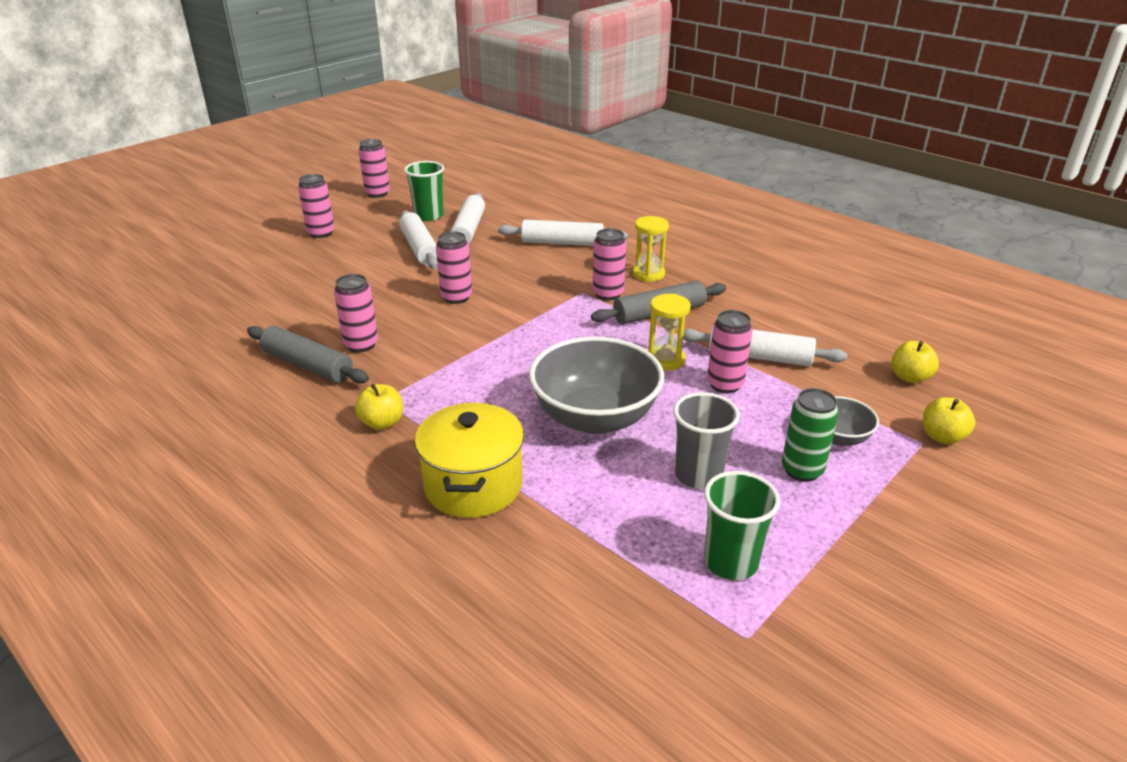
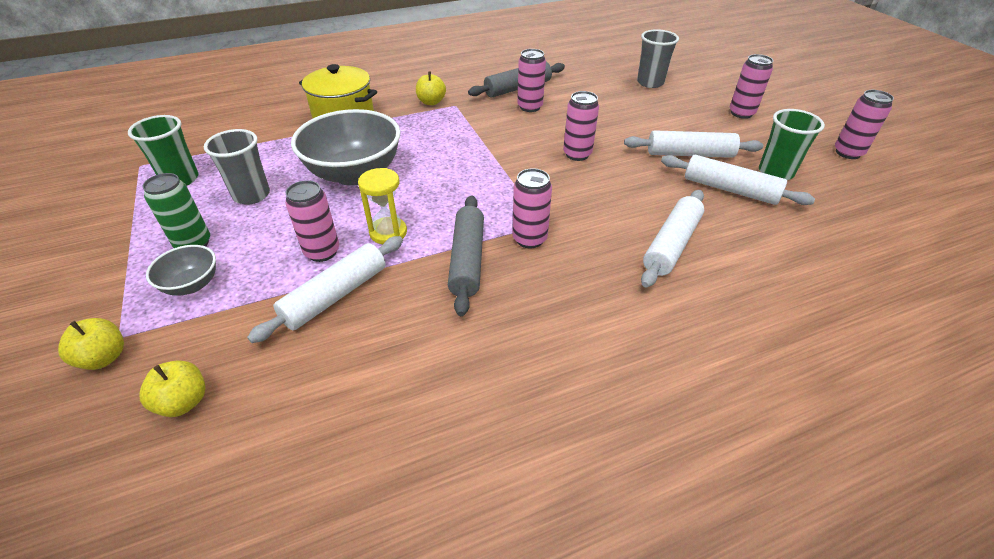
camera: 115 degrees right, 10 degrees up
yellow hourglass [633,216,669,282] -> none
none -> grey cup [637,29,679,88]

